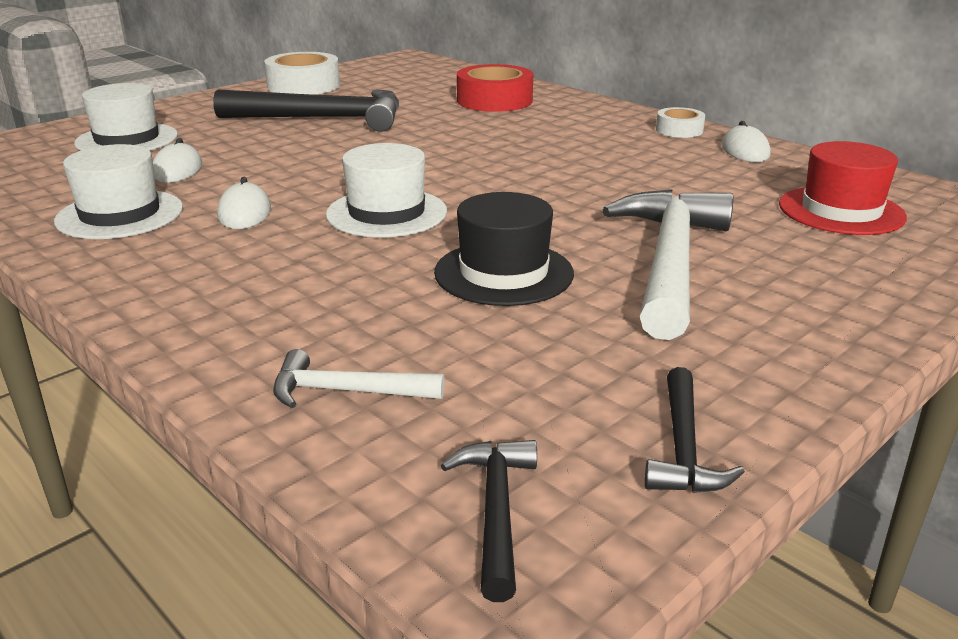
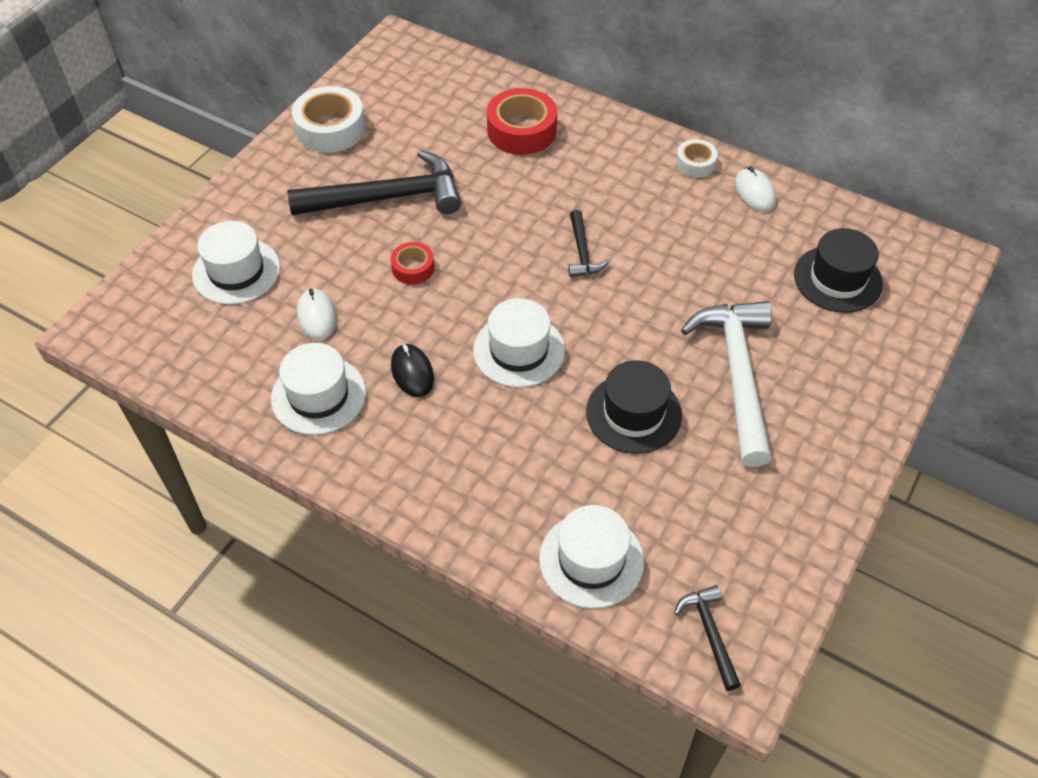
camera: 15 degrees left, 25 degrees up
white mouse [217,177,271,229] -> black mouse [391,344,434,397]
white hammer [273,349,445,408] -> white hat [539,505,644,609]
black hammer [645,367,745,493] -> black hammer moved to [568,210,609,277]
red hat [779,141,907,235] -> black hat [794,228,883,313]
none -> red tape [390,242,435,284]

